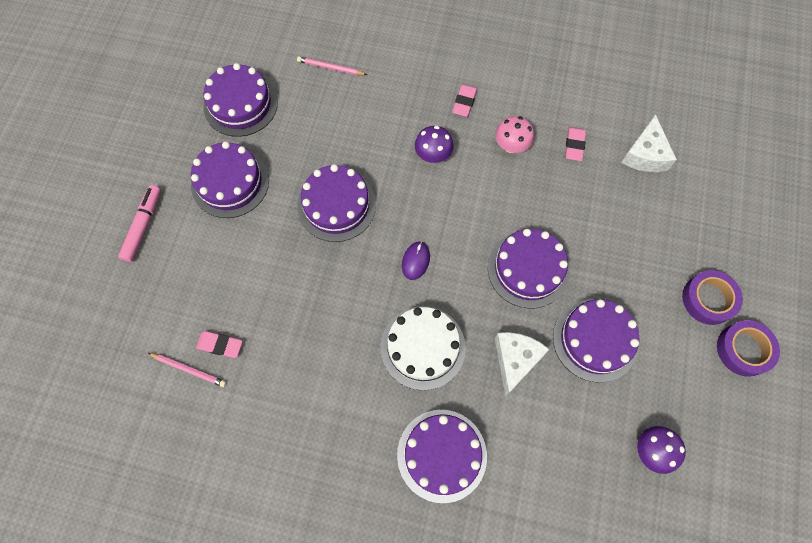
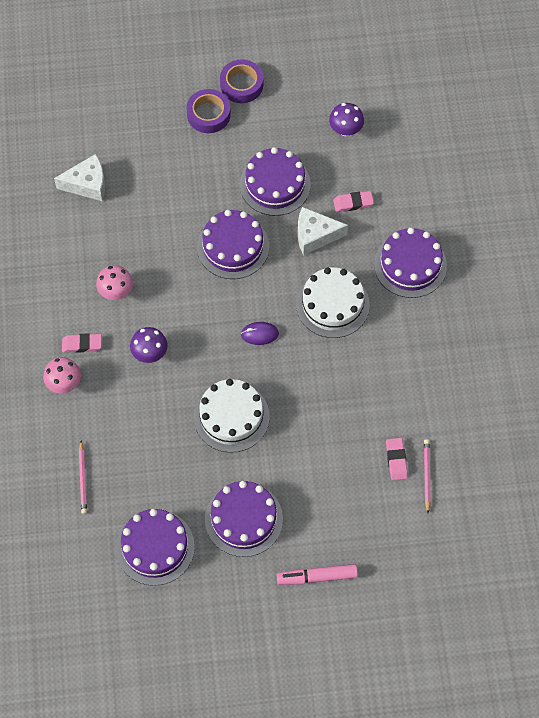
camera: 110 degrees left, 5 degrees down
purple cake [297,164,376,242] -> white cake [194,379,270,453]
pink eraser [565,127,586,161] -> pink eraser moved to [333,191,374,212]
none -> pink mushroom [43,357,81,394]

